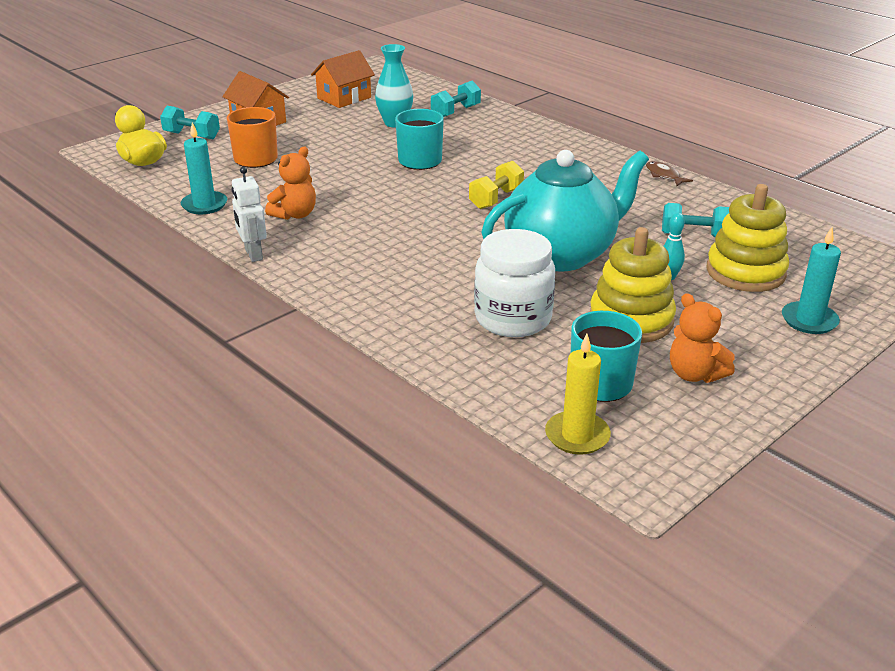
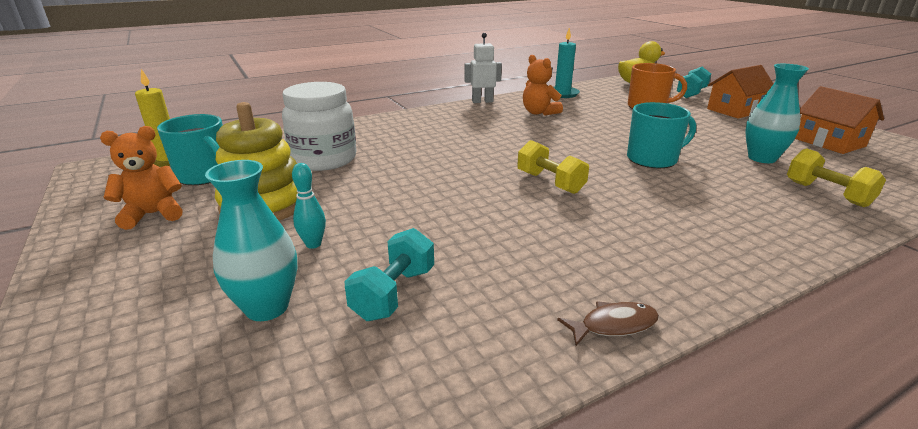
camera: 105 degrees right, 5 degrees down
turquoise dumbbell [431,81,481,117] -> yellow dumbbell [787,148,886,207]
turquoise teapot [482,150,649,272] -> none
yellow stacking toy [706,184,789,292] -> turquoise vase [205,160,297,321]
turquoise candle [782,227,841,334] -> none

